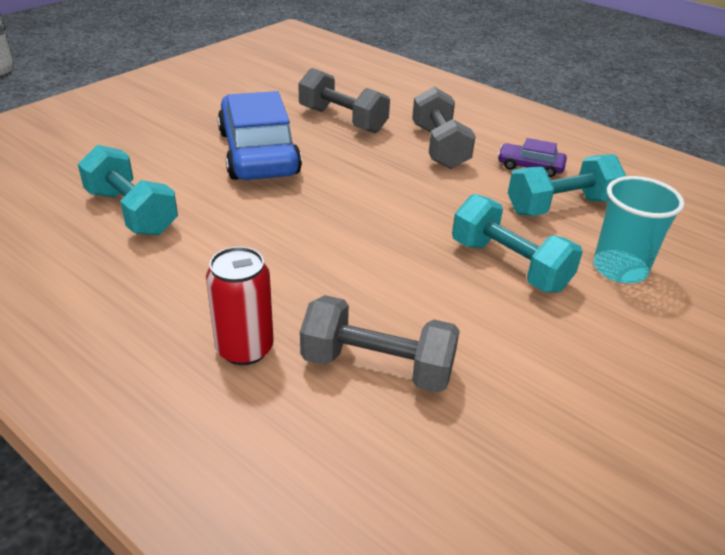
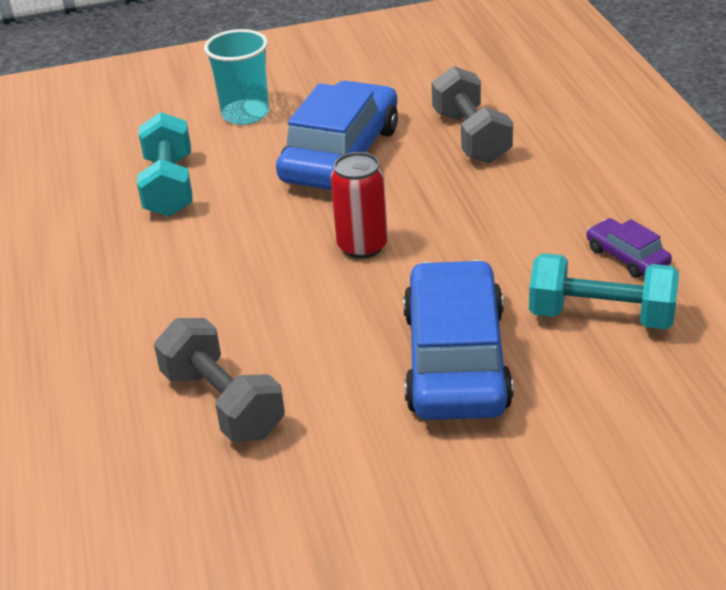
camera: 40 degrees right, 0 degrees up
red can [206,246,274,365] -> red can moved to [330,152,388,259]
grey dumbbell [412,87,475,169] -> none
turquoise dumbbell [452,194,583,292] -> blue car [403,260,513,420]
turquoise cup [593,176,685,283] -> turquoise cup moved to [204,29,269,125]

